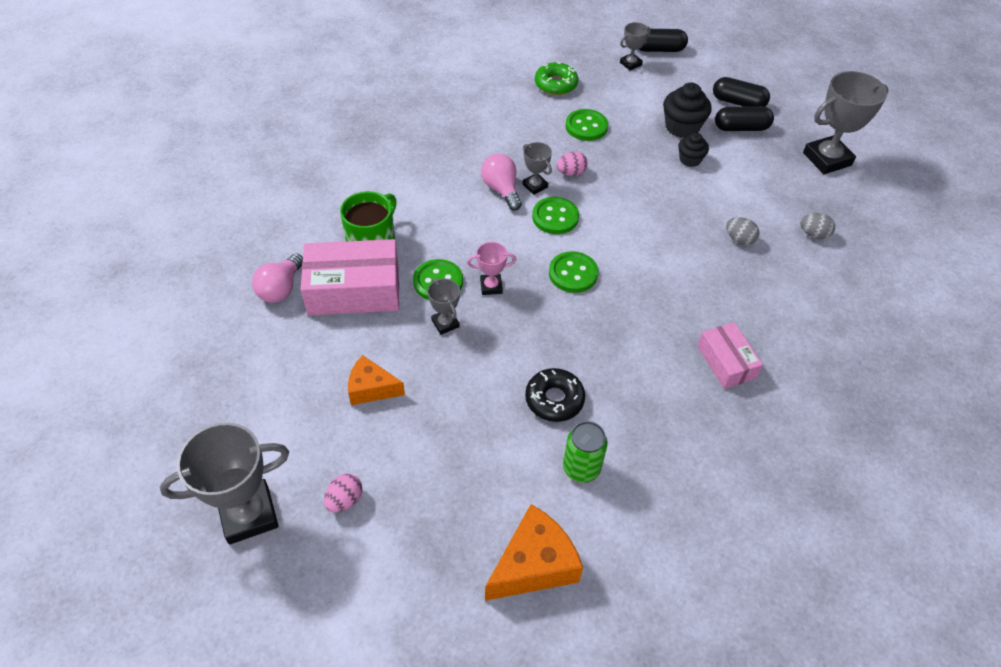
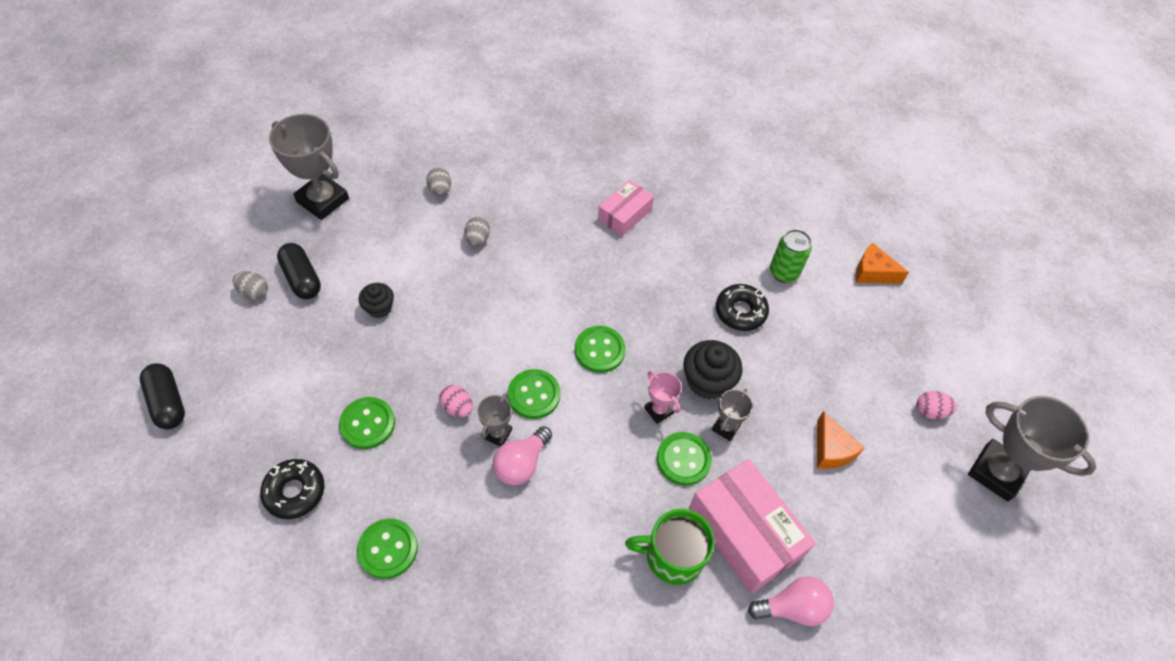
camera: 120 degrees left, 5 degrees up
orange cheese [485,504,583,601] -> orange cheese [856,243,909,284], size x0.65
green donut [535,62,578,95] -> black donut [260,459,324,519]
grey trophy [620,22,651,70] -> none
black cupcake [663,83,712,138] -> black cupcake moved to [683,340,743,400]
black capsule [713,77,770,107] -> grey egg [233,271,268,300]
none -> green button [357,519,418,579]

